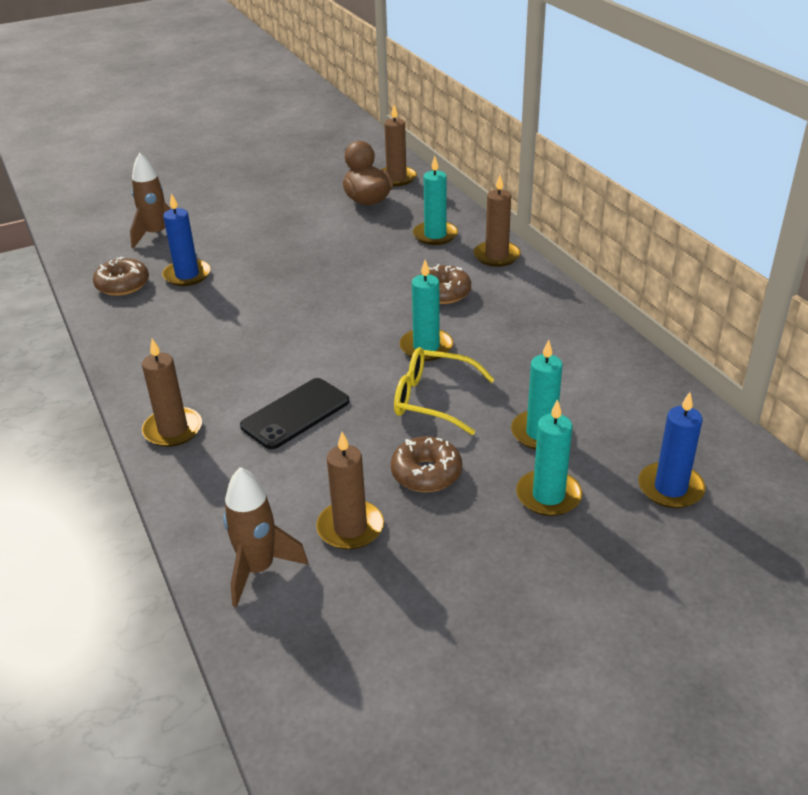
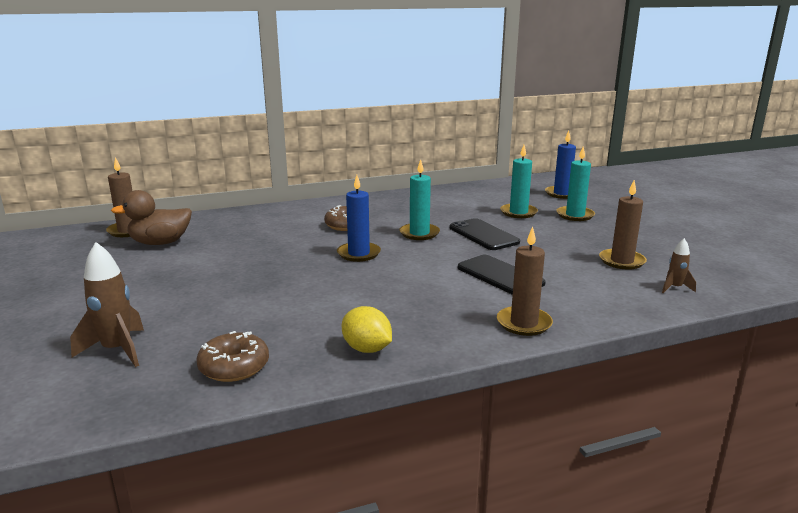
camera: 85 degrees left, 15 degrees down
blue candle [162,193,211,286] -> blue candle moved to [337,175,381,262]
brown rocket [223,467,308,607] -> brown rocket [662,238,696,293], size x0.55
brown donut [391,436,462,492] -> none
yellow glasses [394,347,495,435] -> black phone [450,218,520,250]
turquoise candle [413,156,458,245] -> none
brown candle [474,175,521,267] -> none
none -> yellow lemon [342,306,392,353]

